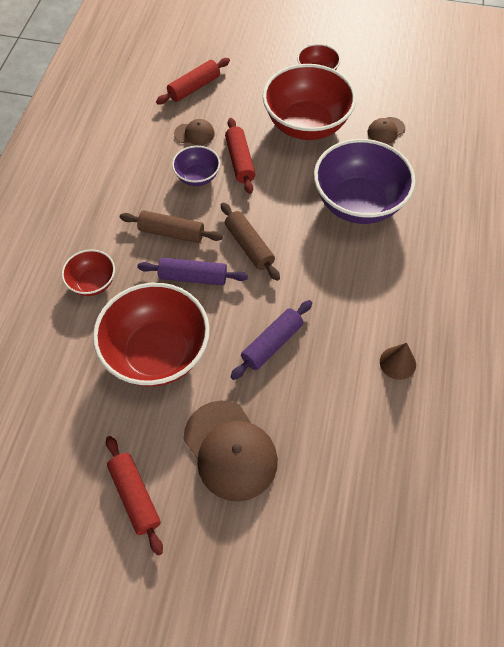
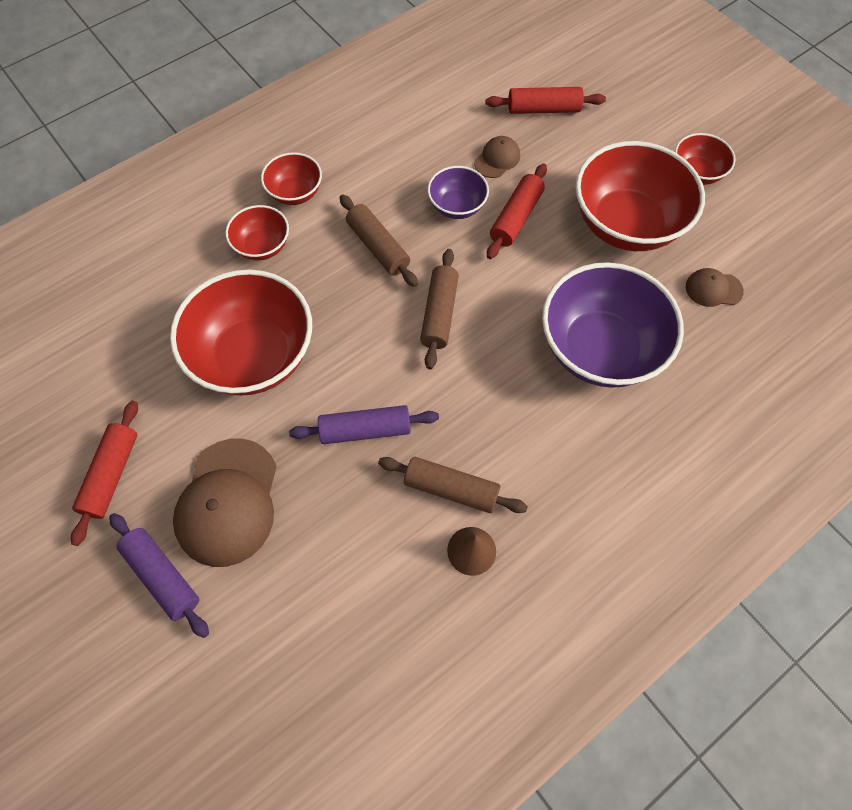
camera: 40 degrees right, 5 degrees up
purple rolling pin [137,258,248,286] -> purple rolling pin moved to [109,513,209,638]
brown cap [174,119,215,145] -> brown cap turned 90 degrees counterclockwise [474,136,520,178]
none -> red bowl [261,152,322,205]
none -> brown rolling pin [378,457,528,513]

